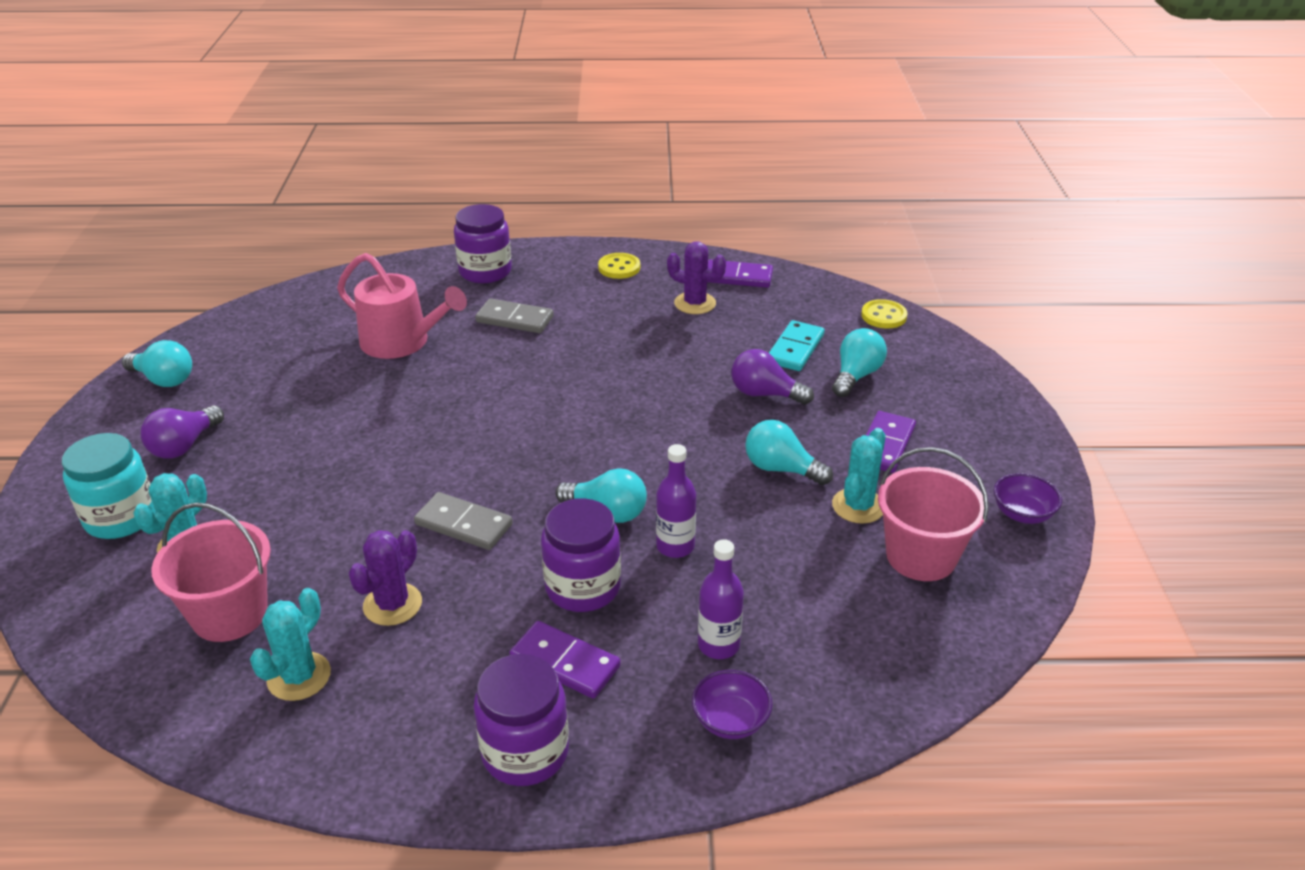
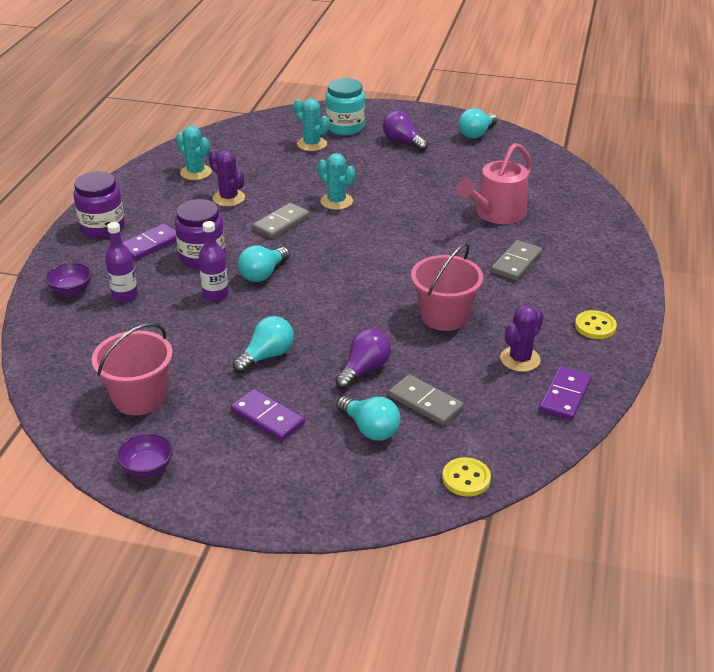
camera: 105 degrees right, 0 degrees up
pink bucket [151,502,271,642] -> pink bucket moved to [411,243,483,331]
purple jar [454,204,512,283] -> none
turquoise domino [769,320,825,371] -> grey domino [389,374,464,426]
turquoise cactus [832,428,886,524] -> turquoise cactus moved to [318,153,355,210]

